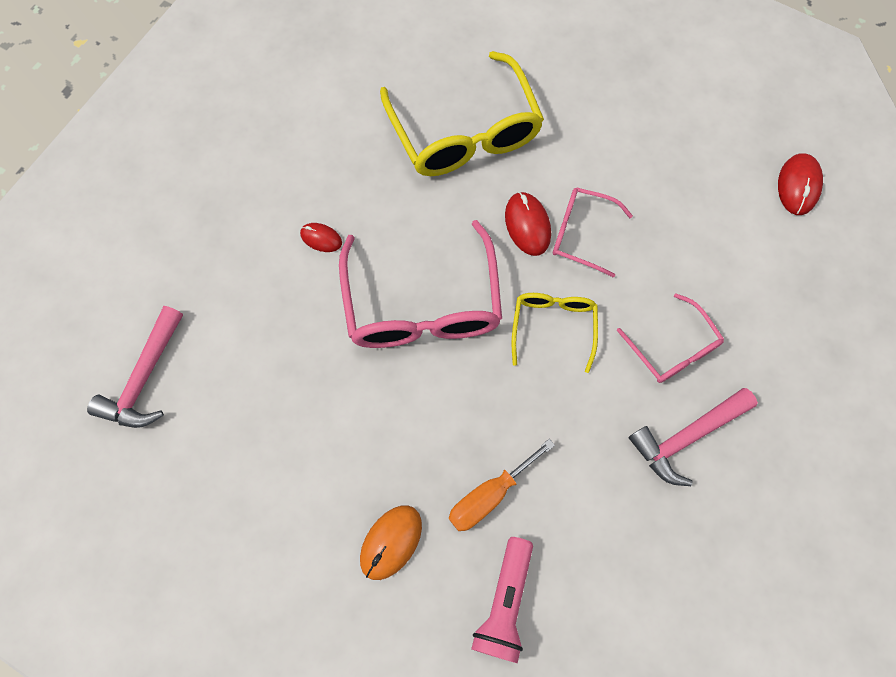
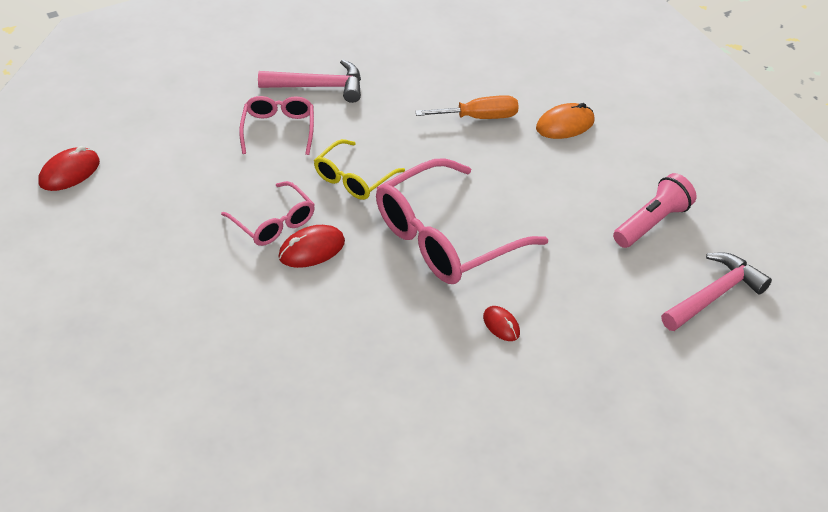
camera: 150 degrees left, 25 degrees down
pink glasses [339,220,502,348] -> pink glasses turned 150 degrees counterclockwise [376,158,548,284]
yellow glasses [380,51,544,176] -> none
pink flashlight [471,537,533,663] -> pink flashlight moved to [613,173,696,248]
red mouse [505,192,551,256] -> red mouse turned 45 degrees clockwise [278,225,345,268]

